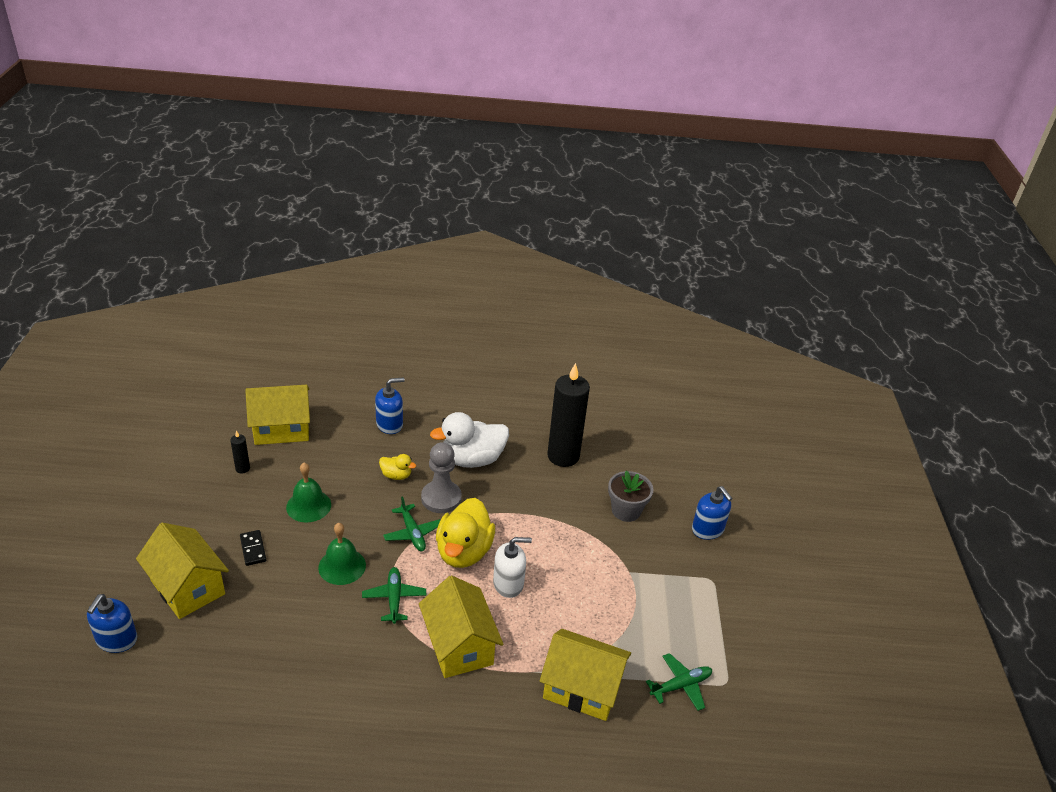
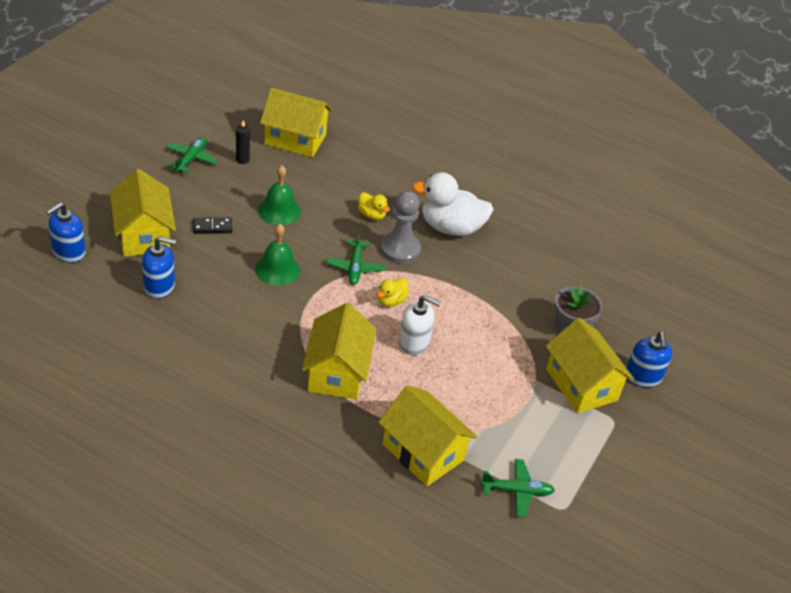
camera: 25 degrees right, 5 degrees up
black domino [240,530,266,566] -> black domino turned 75 degrees clockwise [193,217,232,233]
green plane [362,567,426,624] -> green plane moved to [166,137,218,173]
blue soap dispenser [375,377,405,434] -> blue soap dispenser moved to [142,236,176,298]
yellow duck [436,498,495,568] -> yellow duck [377,278,408,307], size x0.48
black candle [547,363,590,467] -> none
none -> yellow house [546,318,634,413]

